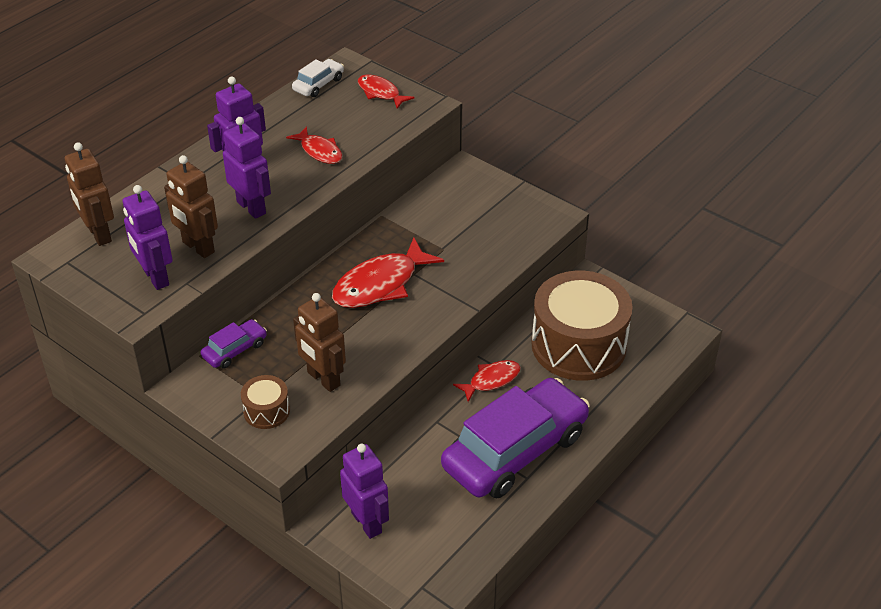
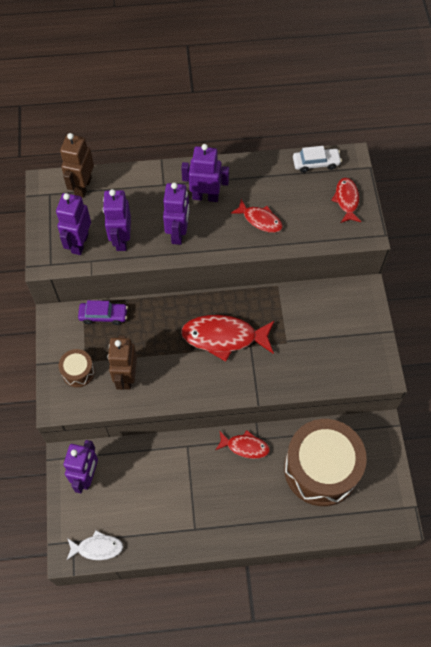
camera: 45 degrees right, 20 degrees up
brown robot [164,155,218,258] -> purple robot [103,189,131,251]
red fish [286,126,342,164] -> red fish turned 60 degrees counterclockwise [230,199,283,233]
purple car [441,378,590,498] -> none
none -> white fish [67,530,123,560]

